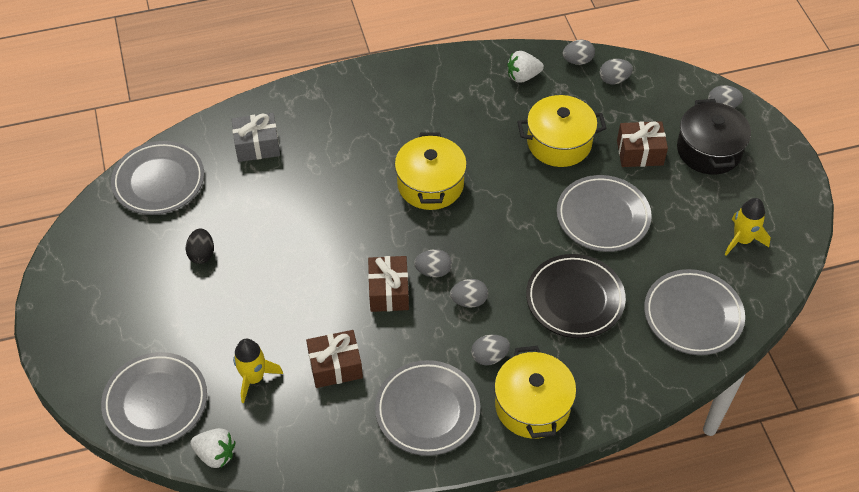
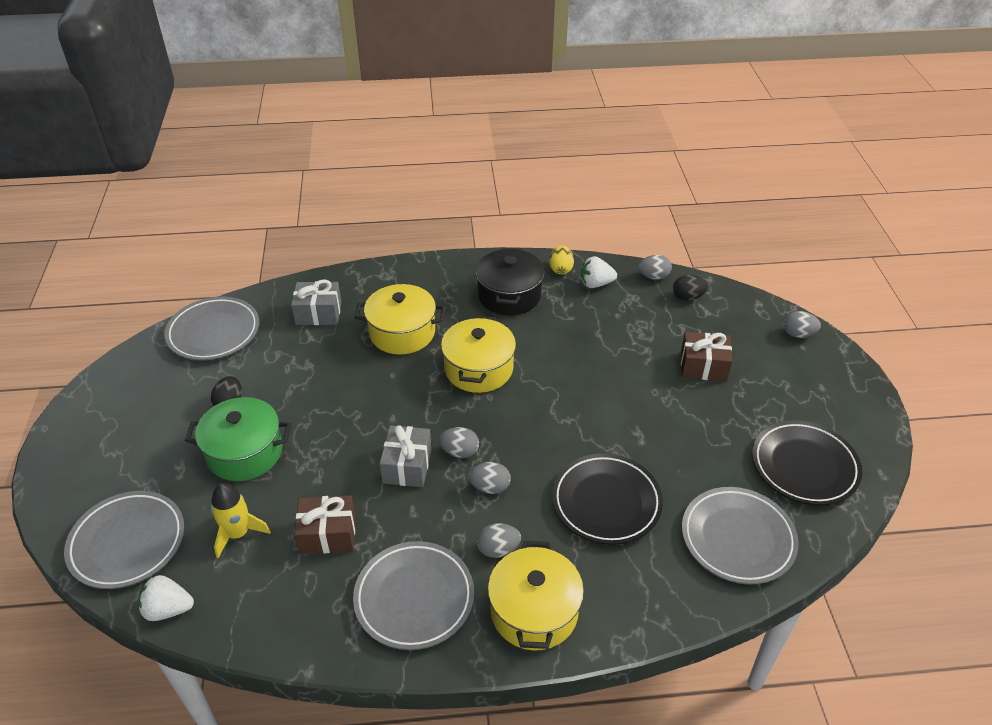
camera: 10 degrees right, 10 degrees down
white strawberry [190,428,236,468] -> white strawberry turned 150 degrees clockwise [139,575,194,621]
brown gift [368,256,409,312] -> grey gift [379,425,432,487]
yellow pot [517,95,607,167] -> yellow pot moved to [355,284,446,354]
grey plate [557,175,652,252] -> none
grey egg [600,59,633,84] -> black egg [673,275,708,301]
black pot [677,99,751,175] -> black pot moved to [476,247,544,315]
yellow rocket [724,198,771,256] -> black plate [752,420,862,505]
none -> green pot [185,397,291,481]
none -> yellow egg [549,245,574,274]

